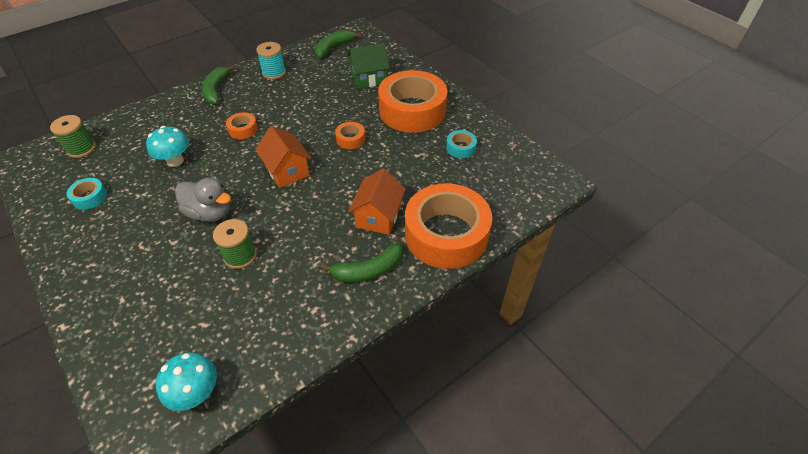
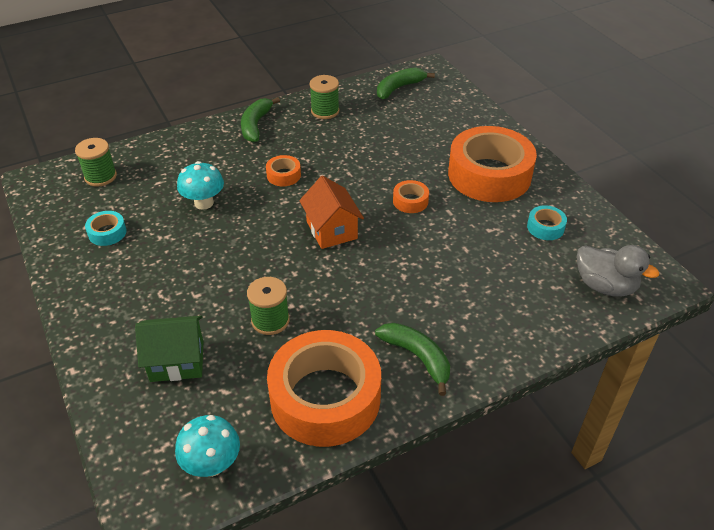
camera: 10 degrees right, 5 degrees down
grey duck [175,178,231,222] -> grey duck moved to [577,245,659,297]
turquoise spool [256,42,286,80] -> green spool [310,75,339,119]
green banana [320,242,403,282] -> green banana turned 120 degrees counterclockwise [375,323,450,396]
green house [347,43,390,89] -> green house moved to [135,315,203,382]
orange house [348,169,406,235] -> none
orange tape [405,183,492,269] -> orange tape moved to [267,330,381,447]

